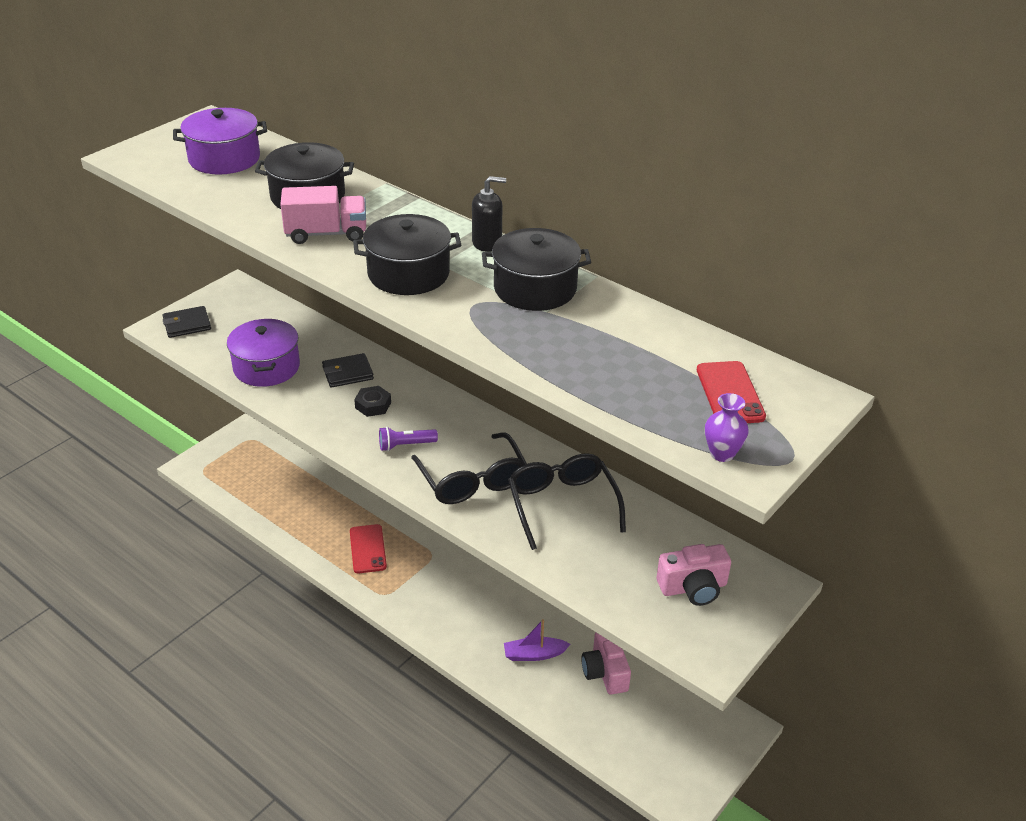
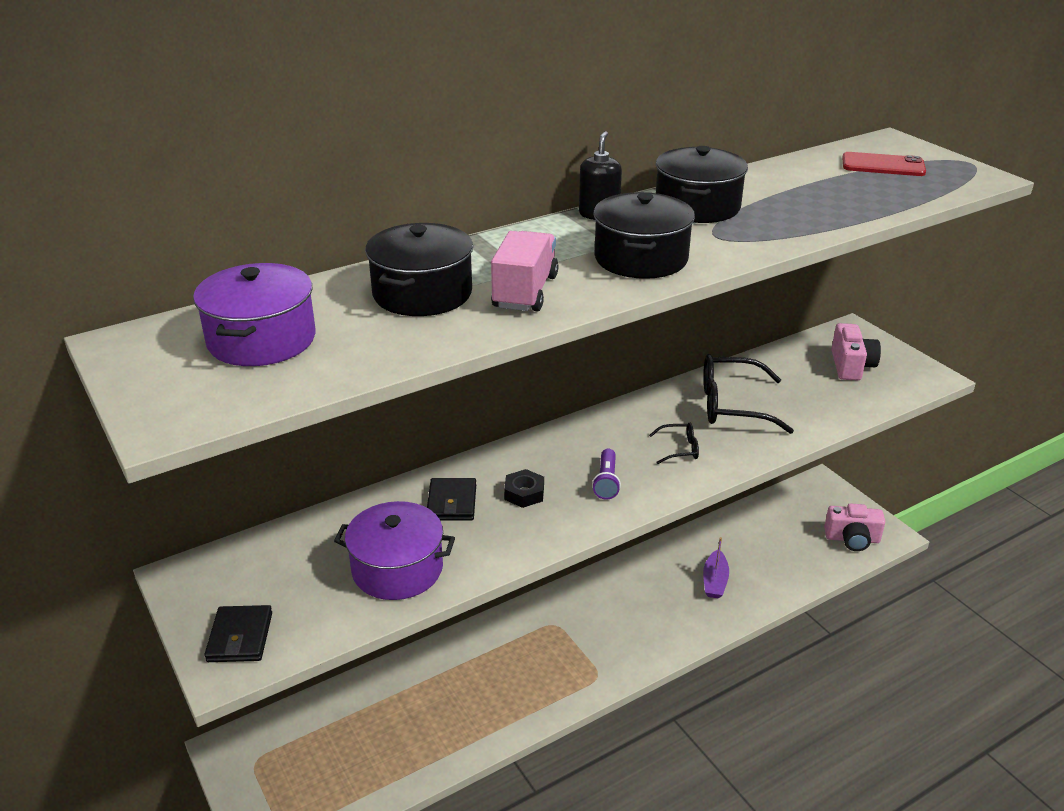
camera: 70 degrees left, 5 degrees down
red phone [350,524,387,573] -> none
black glasses [411,432,527,504] -> black glasses [649,423,699,464], size x0.48
pink camera [581,632,631,695] -> pink camera moved to [824,503,885,551]
purple vase [705,393,749,462] -> none

